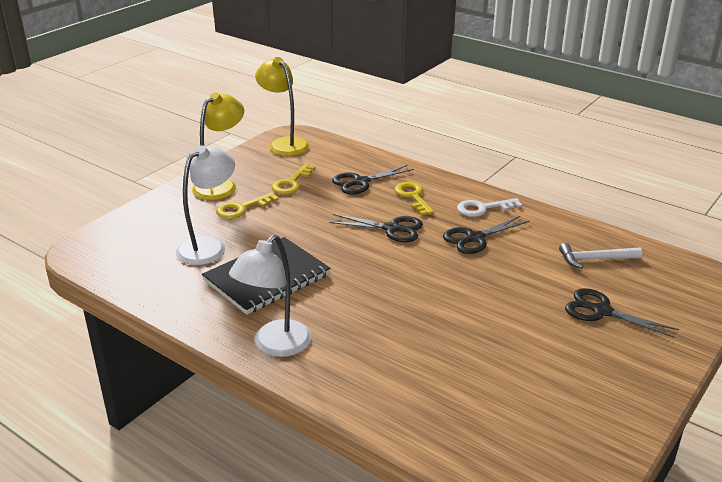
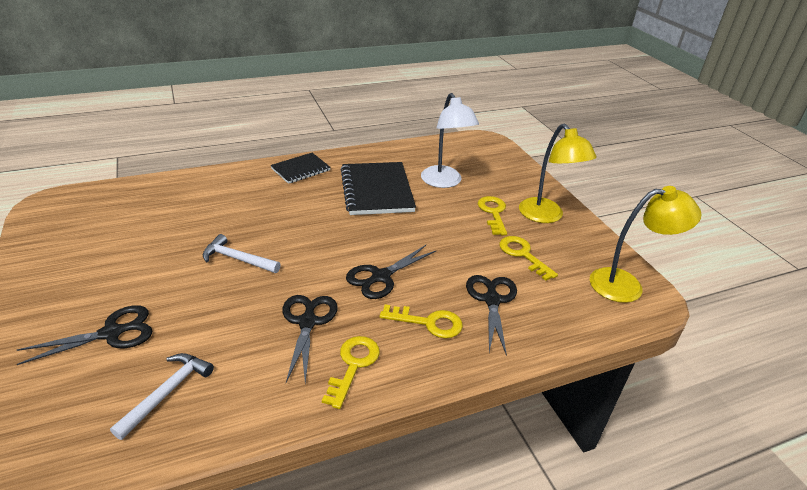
camera: 120 degrees right, 5 degrees up
white lamp [229,235,312,357] -> black notebook [270,153,331,184]
white key [457,198,522,217] -> yellow key [322,336,380,409]
none -> white hammer [203,234,281,273]

